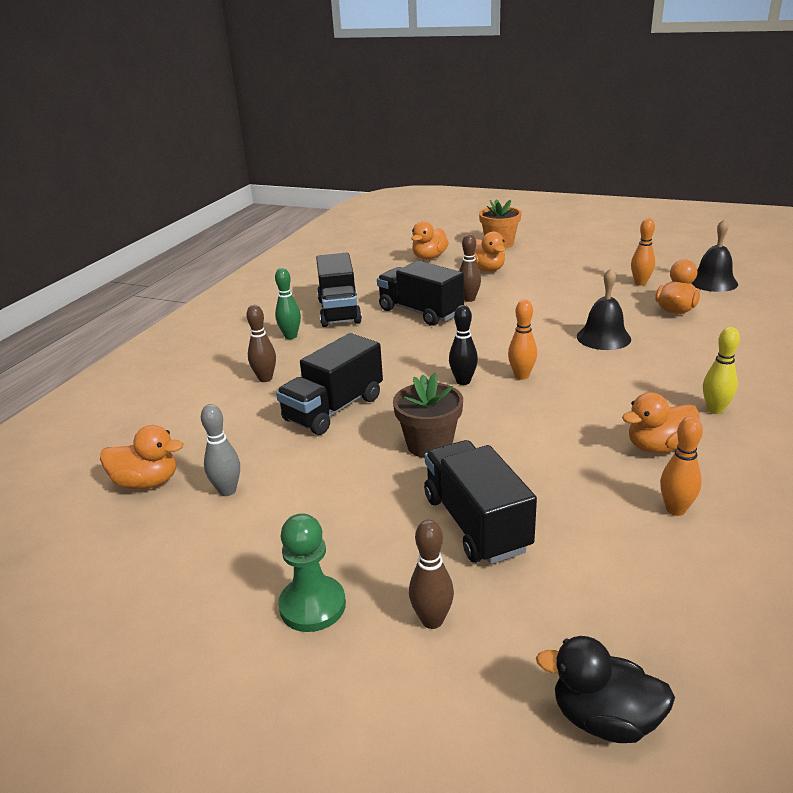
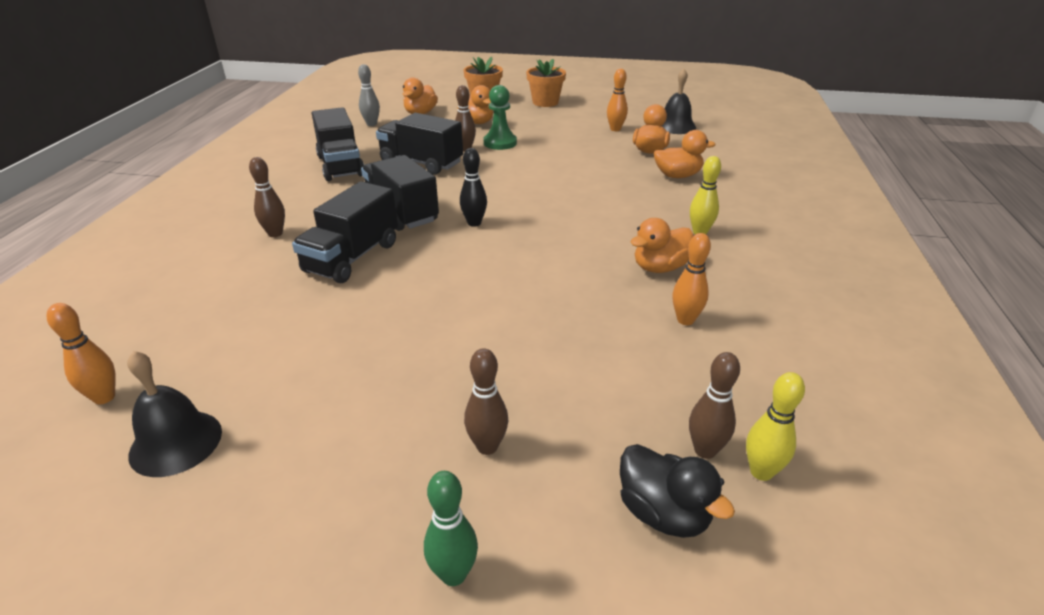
camera: 15 degrees left, 5 degrees up
orange duck [100,425,183,489] -> orange duck moved to [654,130,716,178]
grey bowling pin [201,404,240,496] -> grey bowling pin moved to [358,64,380,126]
green bowling pin [275,268,301,339] -> green bowling pin moved to [424,471,478,586]
green pawn [278,513,346,632] -> green pawn moved to [484,85,517,150]
brown flower pot [393,373,463,458] -> none
black truck [424,440,537,564] -> black truck moved to [361,155,439,231]
orange bowling pin [508,300,537,380] -> orange bowling pin moved to [46,303,116,404]
black duck [536,636,675,743] -> black duck turned 135 degrees counterclockwise [620,444,735,538]
black bell [577,268,631,350] -> black bell moved to [127,351,222,477]
none -> orange flower pot [526,59,566,107]
none -> brown bowling pin [689,352,740,459]
none -> yellow bowling pin [746,372,805,481]

